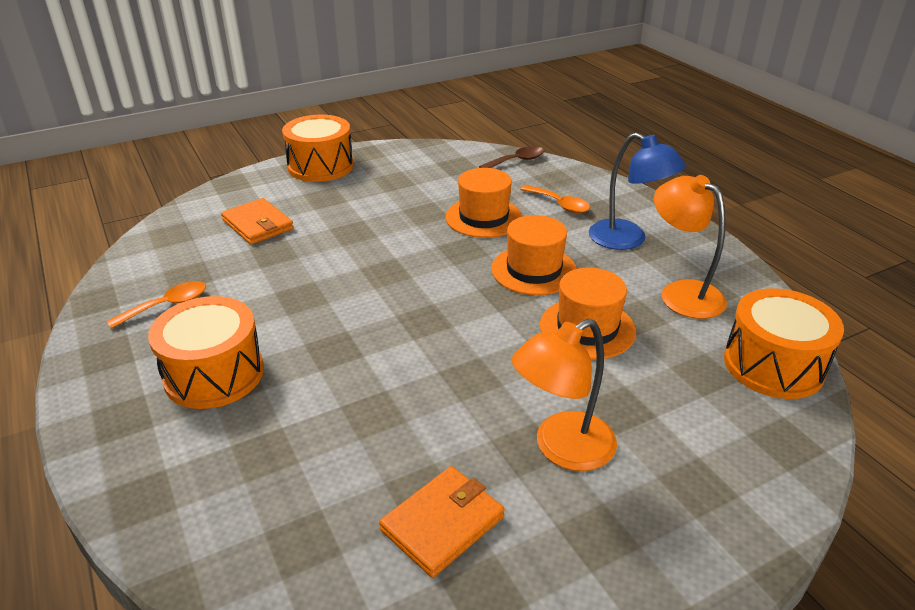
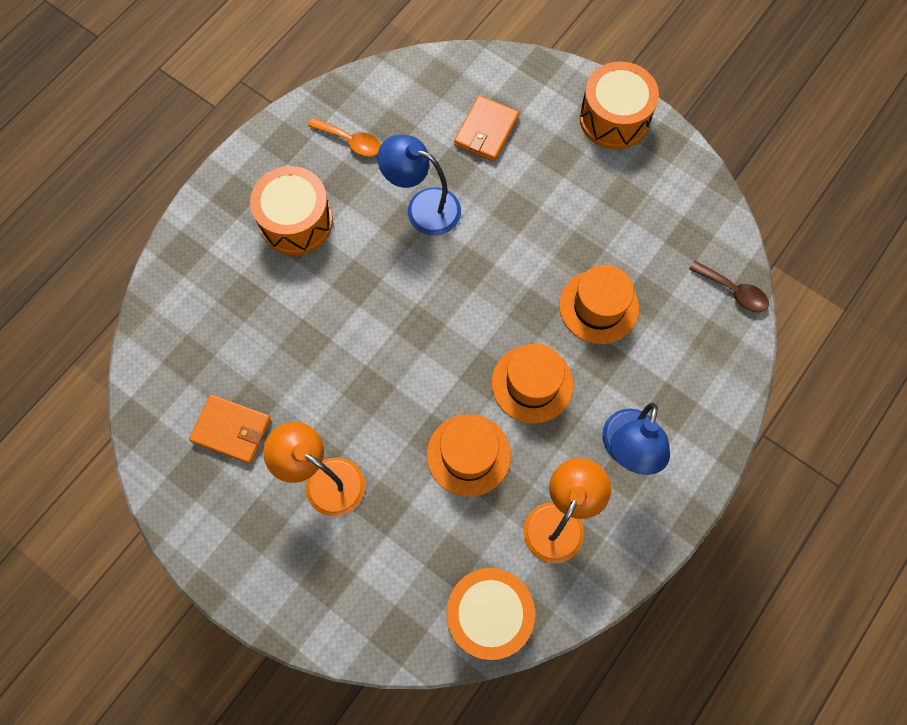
camera: 65 degrees right, 35 degrees up
orange spoon [520,185,590,213] -> none
none -> blue lamp [377,135,461,236]

